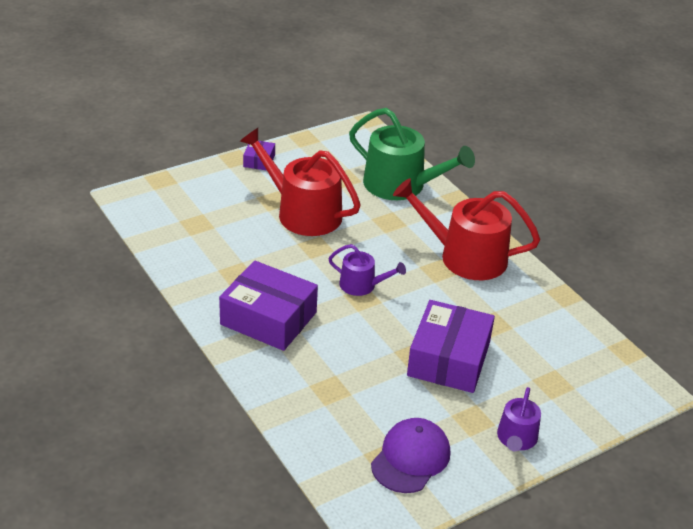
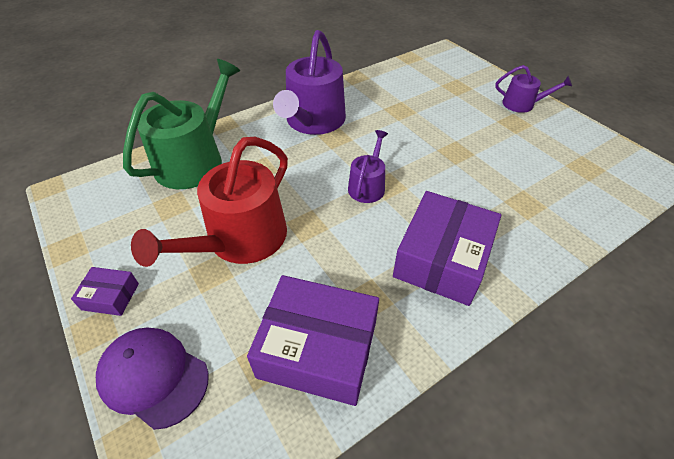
camera: 90 degrees left, 10 degrees up
purple cap [371,418,450,493] -> purple cap moved to [96,327,209,430]
red watering can [393,178,540,280] -> purple watering can [273,30,346,135]
purple box [407,300,495,393] -> purple box moved to [247,275,379,406]

